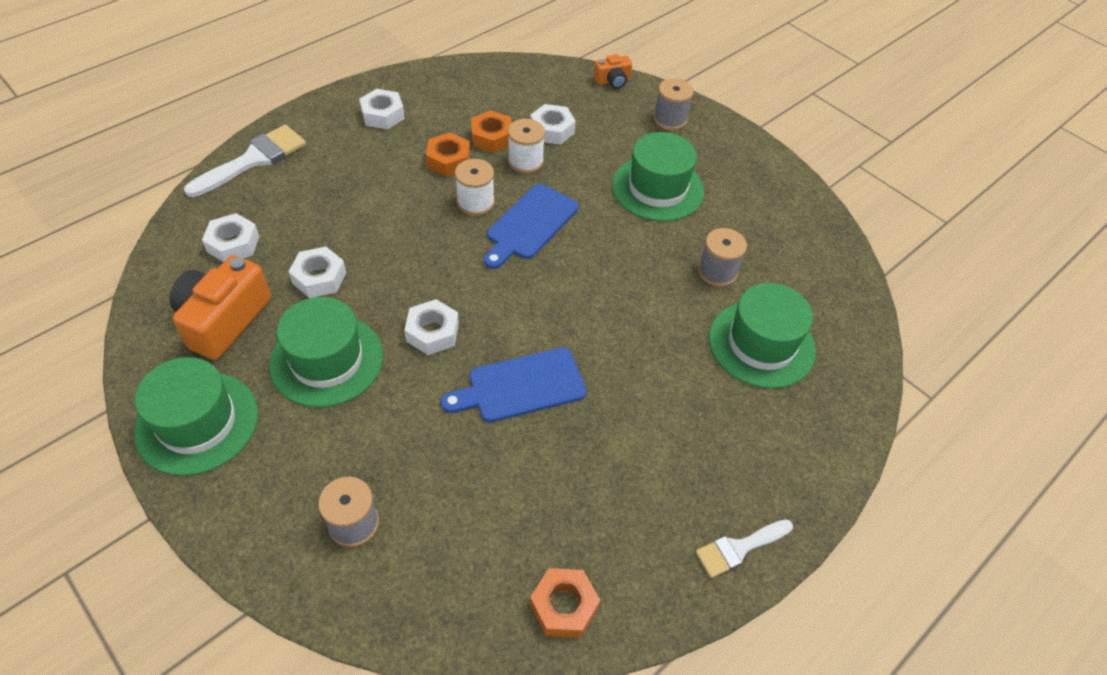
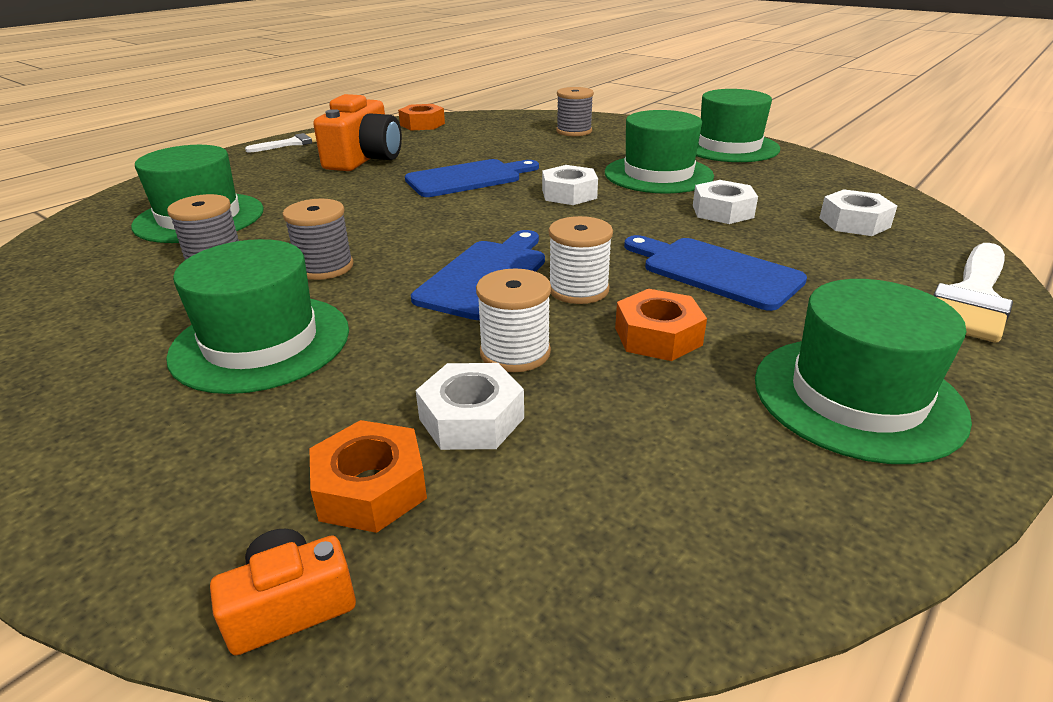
camera: 175 degrees right, 20 degrees down
orange camera [169,255,271,360] -> orange camera moved to [313,94,402,171]
white nut [359,89,405,129] -> green hat [755,279,972,464]
orange nut [471,110,512,153] -> orange nut moved to [309,420,427,533]
grey spool [654,78,694,130] -> grey spool moved to [283,199,353,280]
none -> blue cutting board [624,235,807,311]

